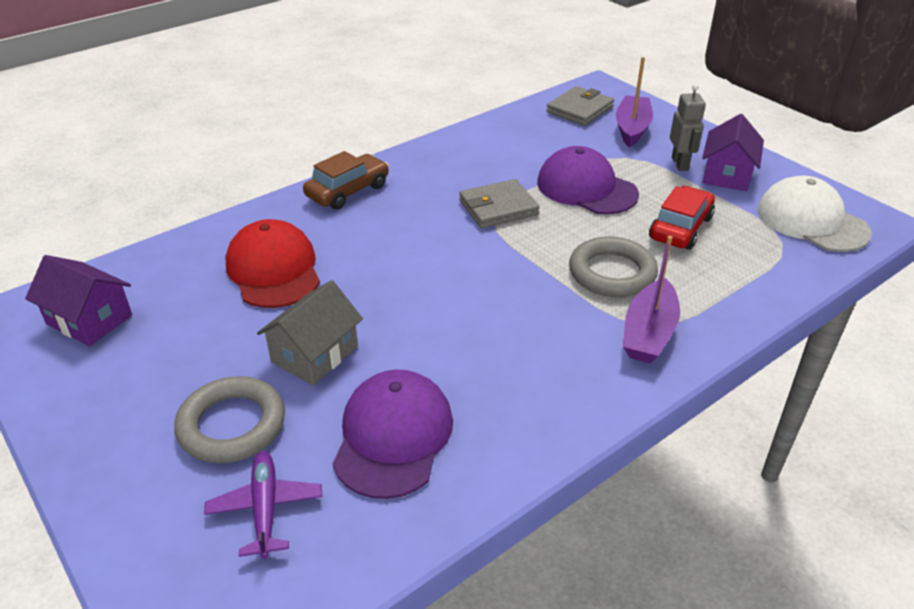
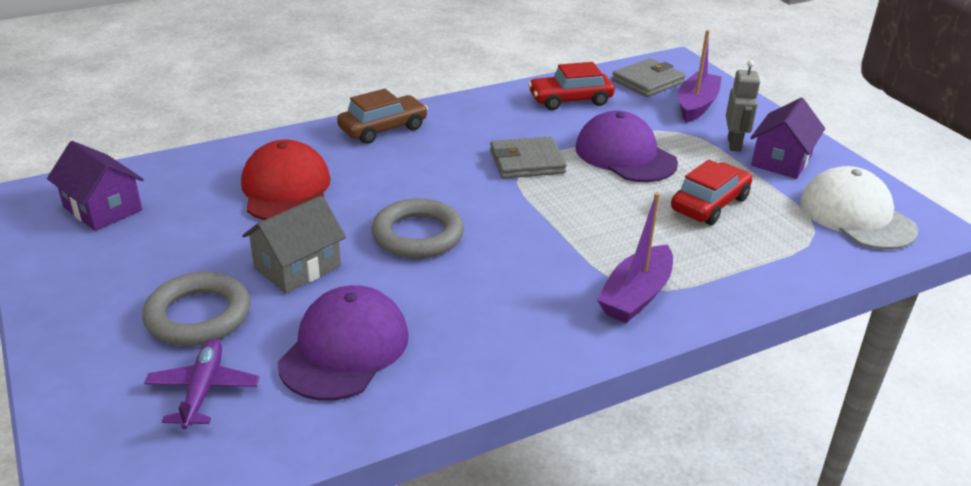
camera: 10 degrees right, 5 degrees down
grey ring [569,236,658,297] -> grey ring moved to [372,198,464,259]
none -> red car [528,62,615,110]

